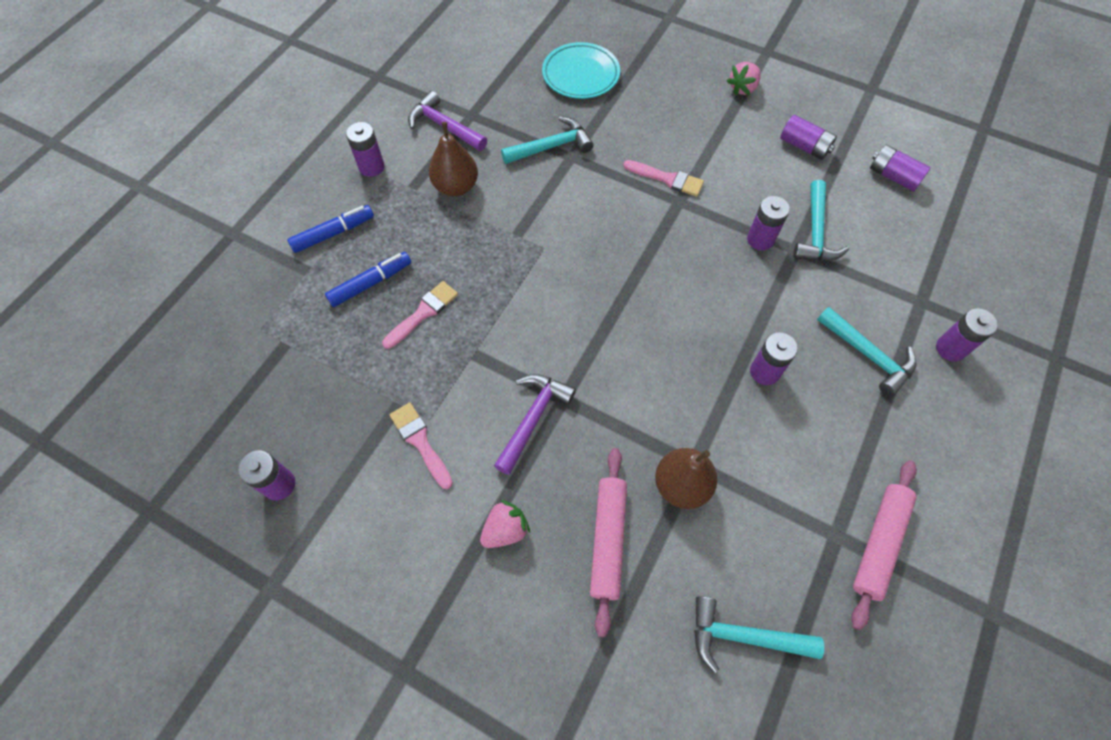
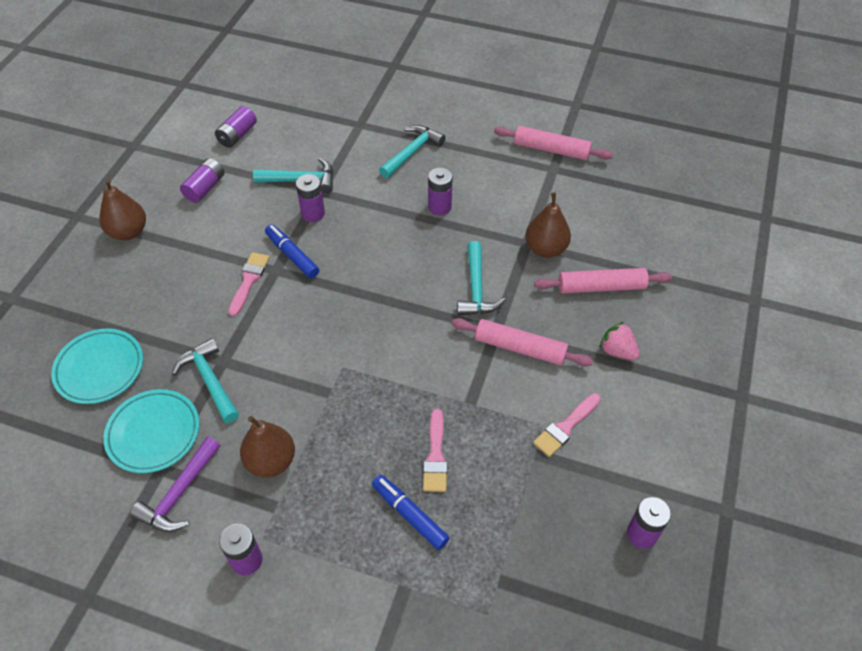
camera: 100 degrees left, 10 degrees down
blue marker [287,205,374,253] -> blue marker moved to [265,224,319,279]
pink brush [382,281,458,349] -> pink brush turned 120 degrees counterclockwise [423,409,448,492]
purple hammer [494,374,576,475] -> pink rolling pin [452,318,593,367]
turquoise hammer [694,596,824,673] -> turquoise hammer moved to [457,241,505,316]
pink strawberry [727,62,761,95] -> brown pear [100,179,146,240]
purple battery [936,308,998,362] -> none
none -> turquoise plate [103,389,200,473]

